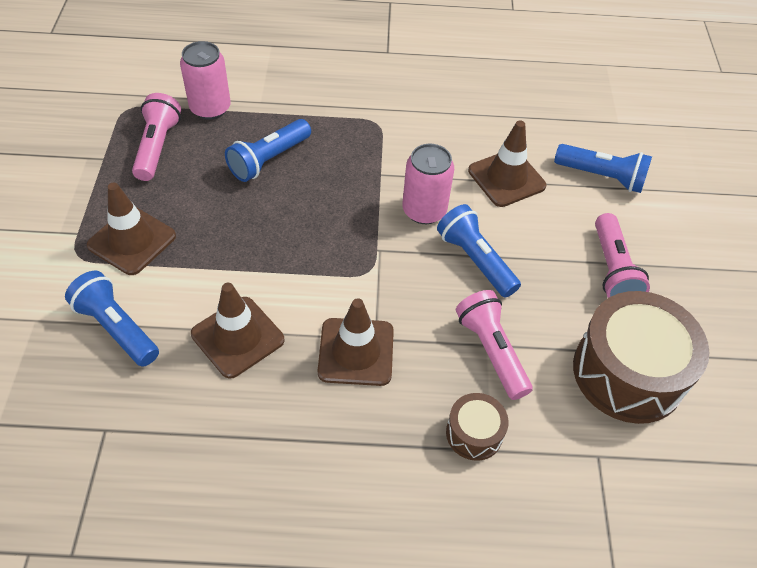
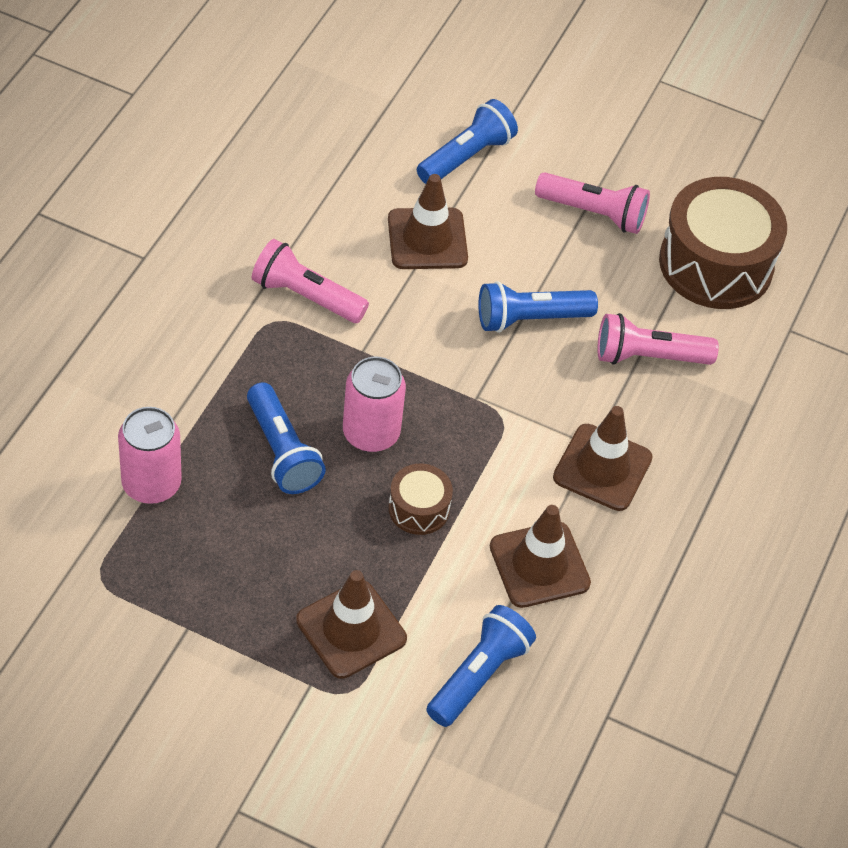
camera: 70 degrees left, 0 degrees up
blue flashlight [65,271,159,367] -> blue flashlight turned 150 degrees clockwise [426,605,536,727]
pink flashlight [132,93,181,181] -> pink flashlight moved to [252,239,369,323]
pink can [402,144,454,224] -> pink can moved to [343,357,406,452]
brown drum [446,393,509,461] -> brown drum moved to [388,464,453,535]

